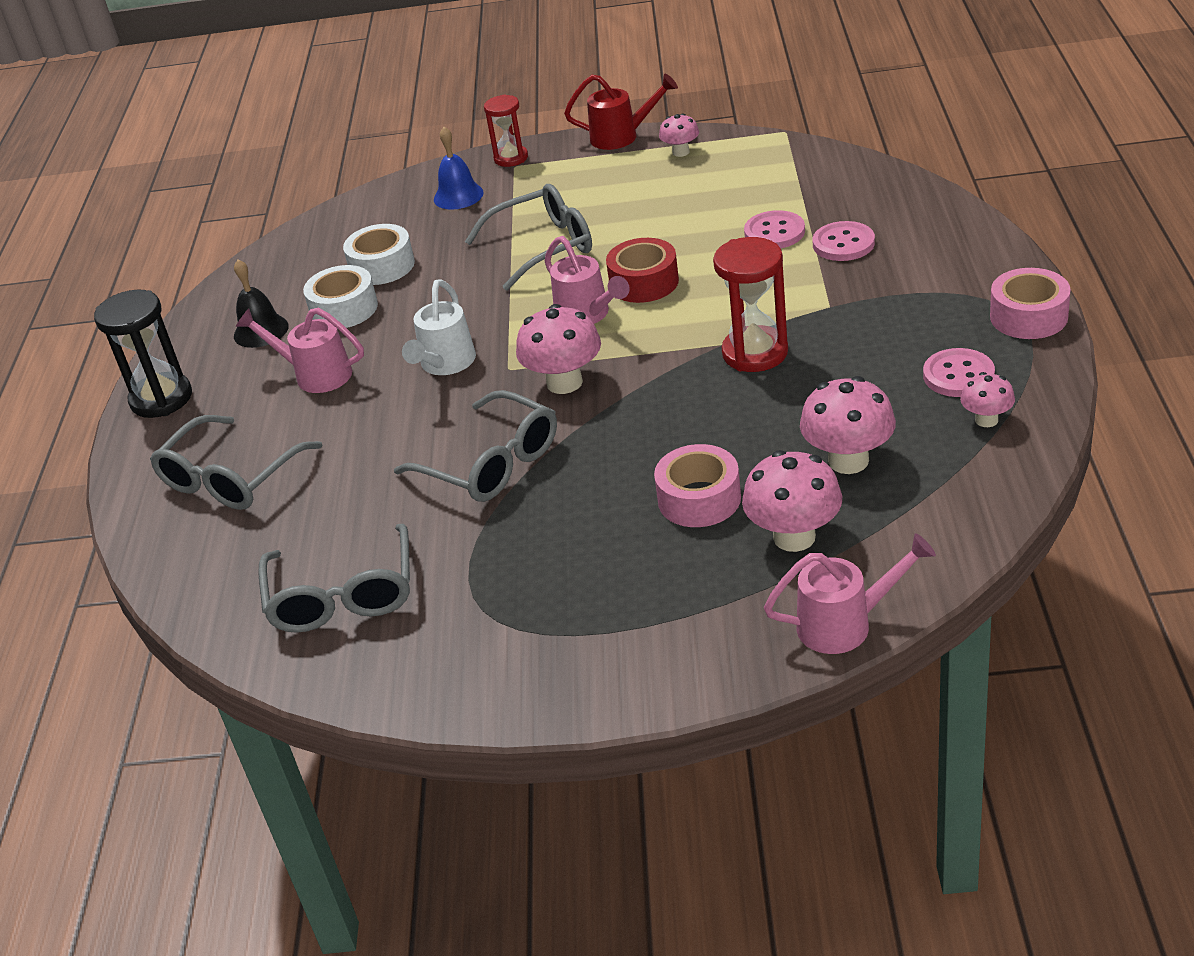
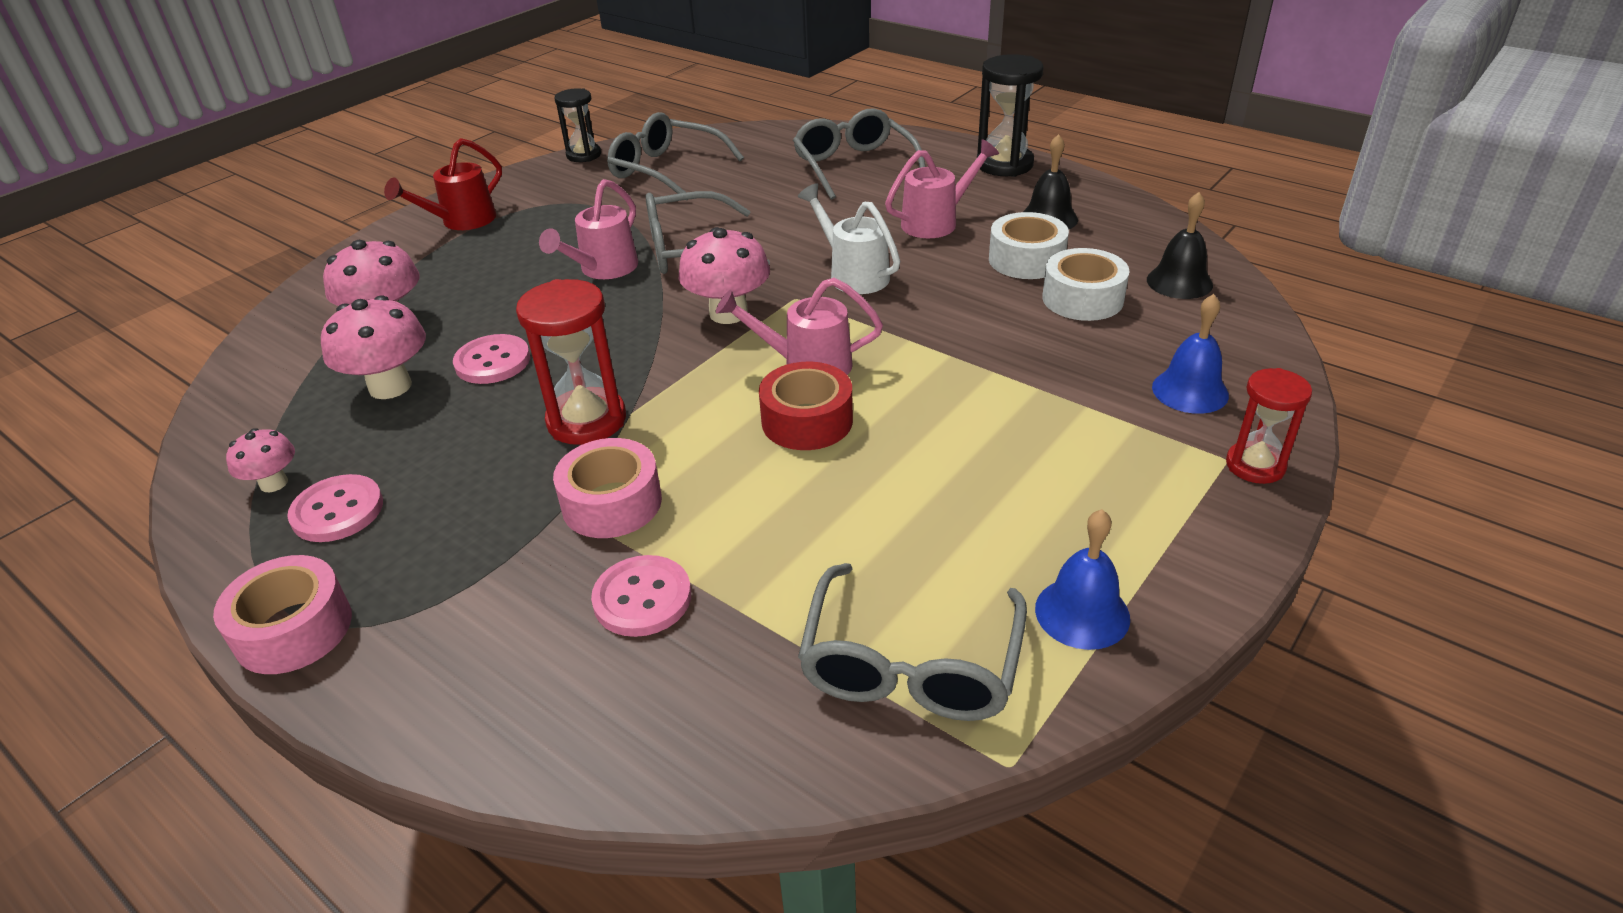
camera: 125 degrees right, 0 degrees up
grey glasses [465,184,592,291] -> grey glasses moved to [798,563,1027,721]
red watering can [564,74,678,150] -> red watering can moved to [384,138,502,230]
pink tape [654,444,741,527] -> pink tape moved to [553,438,662,538]
pink mushroom [659,113,699,157] -> blue bell [1035,509,1130,650]
pink button [744,210,805,248] -> pink button moved to [453,334,530,384]
pink watering can [764,533,936,654] -> pink watering can moved to [539,179,638,279]
none -> black hourglass [554,88,601,162]
none -> black bell [1147,192,1213,299]

